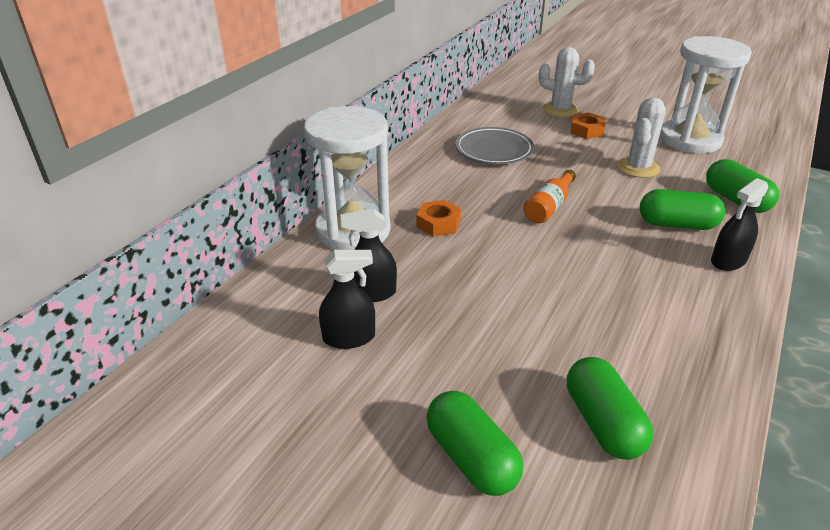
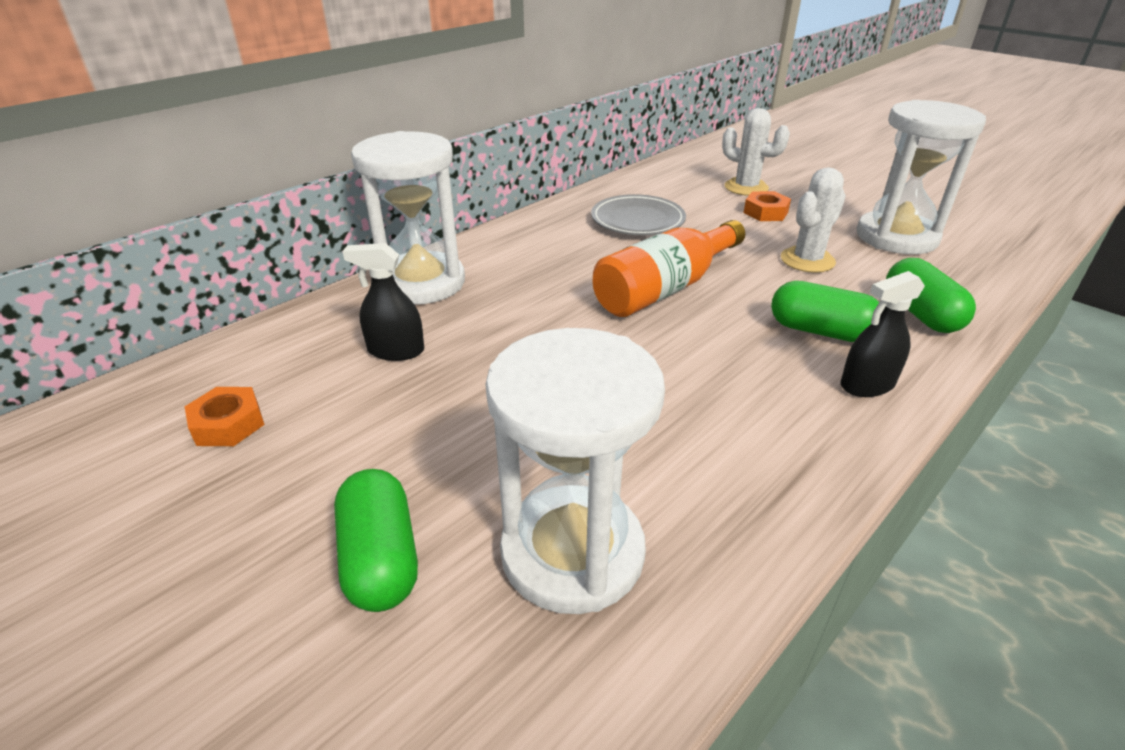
camera: 15 degrees right, 0 degrees up
black spray bottle [319,250,375,349] -> none
orange nut [417,200,461,237] -> orange nut moved to [184,387,264,446]
orange bottle [524,170,576,223] -> orange bottle [593,220,745,317], size x1.73
green capsule [567,357,653,460] -> white hourglass [485,328,665,614]

